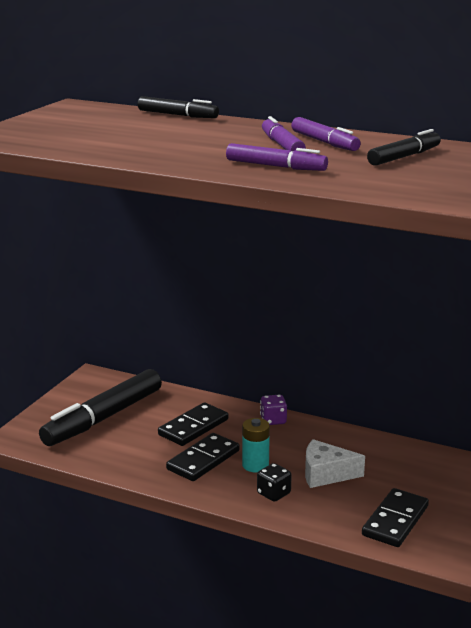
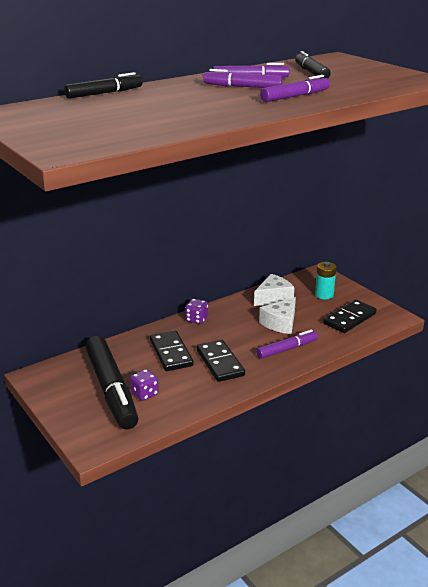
camera: 60 degrees left, 5 degrees up
turquoise battery [242,418,270,473] -> turquoise battery moved to [315,262,336,299]
black dice [257,463,292,502] -> purple marker [256,330,318,359]
black domino [362,488,429,547] -> black domino turned 75 degrees clockwise [323,300,377,333]
none -> purple dice [130,369,159,401]
none -> white cheese [254,274,294,306]

